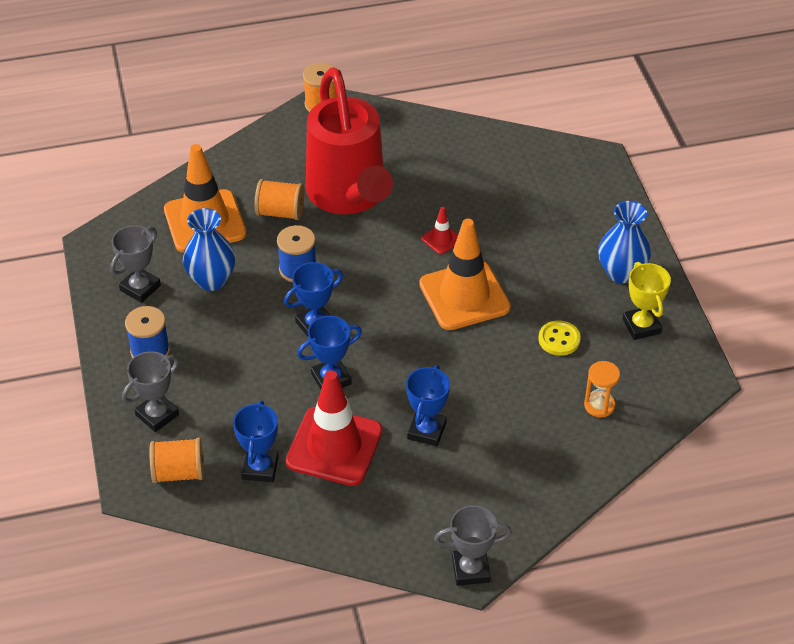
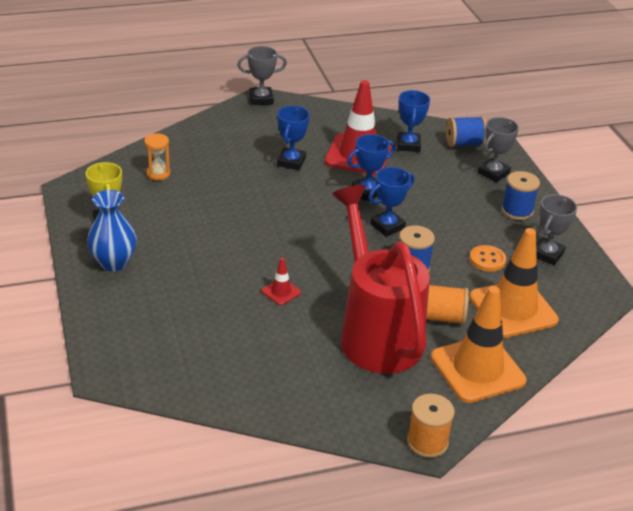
camera: 175 degrees right, 10 degrees down
orange spool [149,438,204,484] -> blue spool [446,116,487,147]
blue vase [183,208,235,291] -> orange button [469,245,506,272]
orange traffic cone [419,219,511,330] -> orange traffic cone moved to [431,286,527,403]
yellow button [538,320,581,356] -> none

